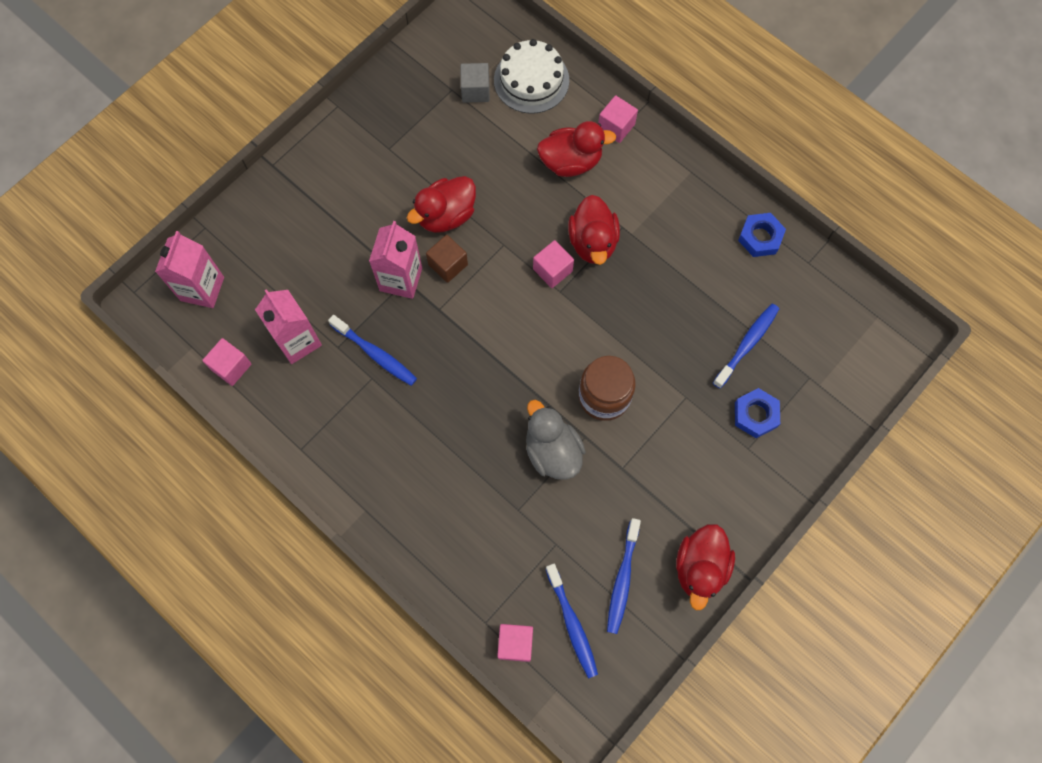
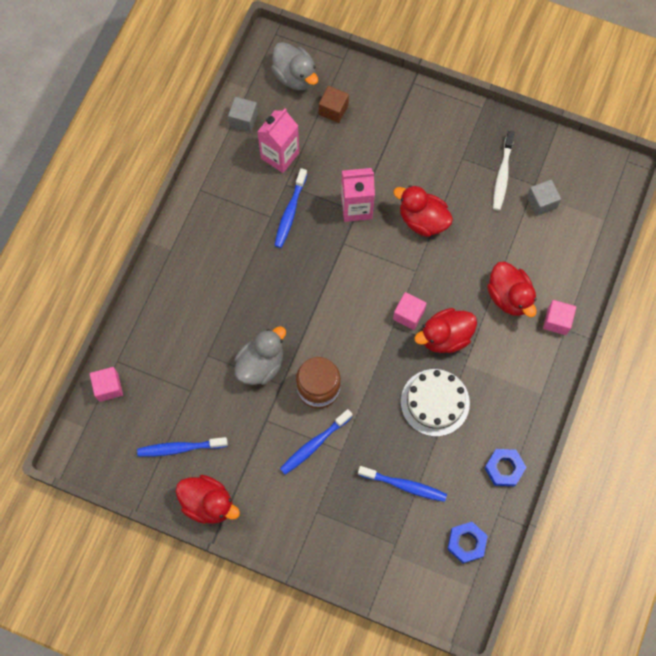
camera: 70 degrees right, 0 degrees up
pink carton [155,231,224,308] -> grey duck [271,42,318,91]
pink cube [202,338,252,386] -> grey cube [228,97,258,132]
brown cube [426,235,468,283] -> brown cube moved to [319,86,349,123]
white cake [494,39,569,114] -> white cake moved to [401,369,470,436]
blue toothbrush [546,564,598,679] -> blue toothbrush moved to [280,409,352,475]
red duck [676,524,735,610] -> red duck turned 150 degrees counterclockwise [176,475,240,524]
blue nut [735,388,780,438] -> blue nut moved to [447,522,487,563]
none -> white toothbrush [493,131,515,210]

